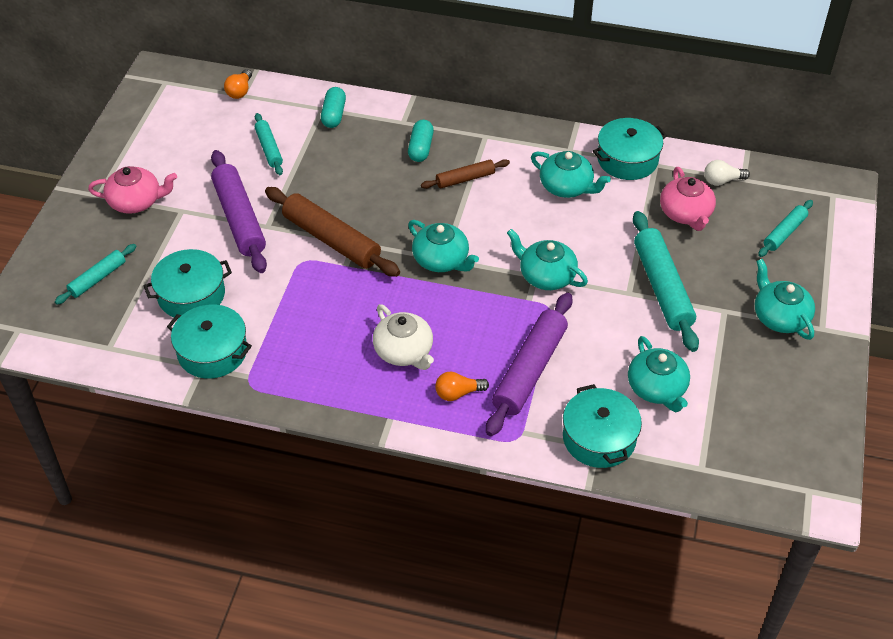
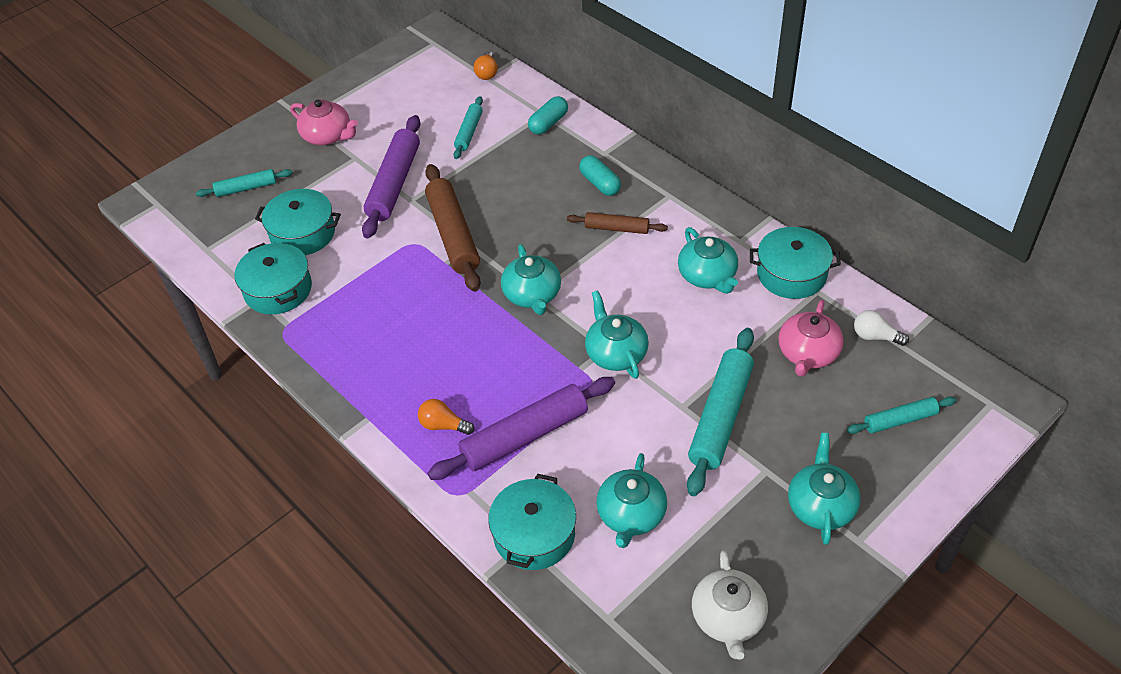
camera: 35 degrees right, 0 degrees up
orange light bulb [224,69,252,99] -> orange light bulb turned 45 degrees counterclockwise [474,51,498,80]
white teapot [373,304,434,370] -> white teapot moved to [692,550,768,660]
turquoise capsule [408,120,434,162] -> turquoise capsule turned 75 degrees counterclockwise [579,155,621,196]

